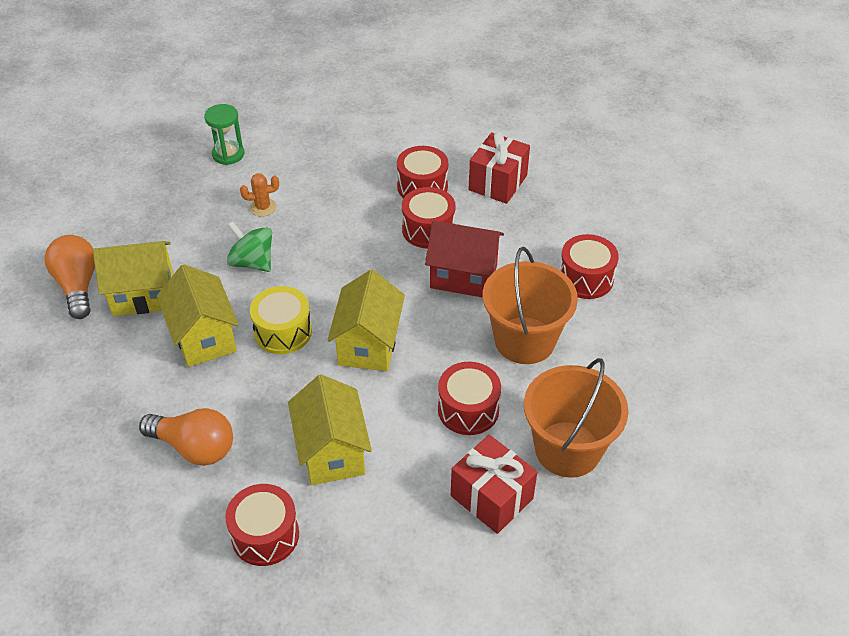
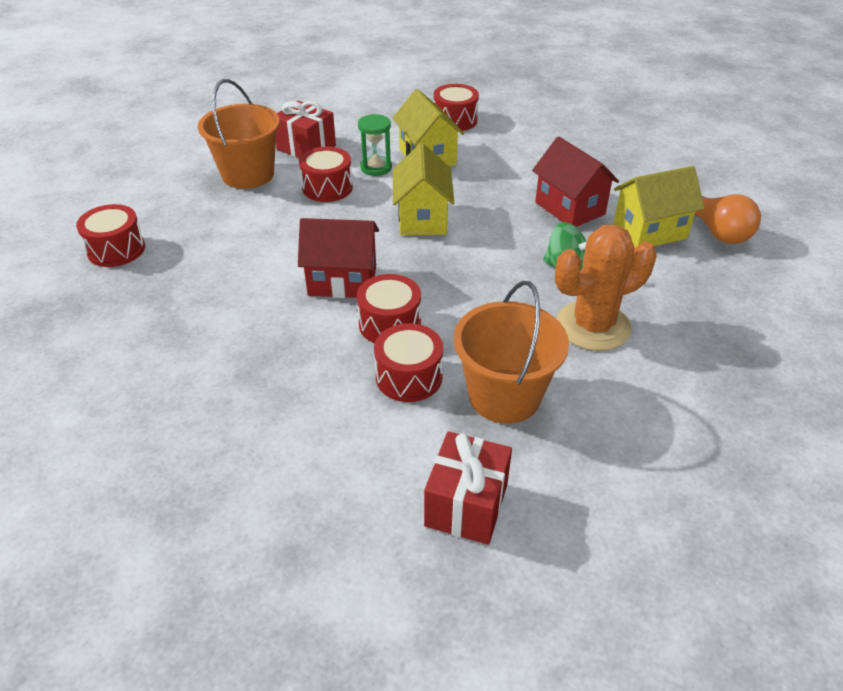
camera: 170 degrees right, 5 degrees down
orange light bulb [139,408,233,466] -> none
yellow house [157,264,239,367] -> red house [532,136,619,227]
green hourglass [204,104,244,165] -> green hourglass moved to [358,114,392,176]
orange cactus [240,173,279,217] -> orange cactus [555,225,656,351], size x2.29
yellow drum [250,286,312,354] -> none
red gift [468,132,530,204] -> red gift moved to [424,431,512,545]
orange bucket [483,247,578,364] -> orange bucket moved to [454,281,569,424]
red drum [560,234,619,299] -> red drum moved to [76,204,145,267]

